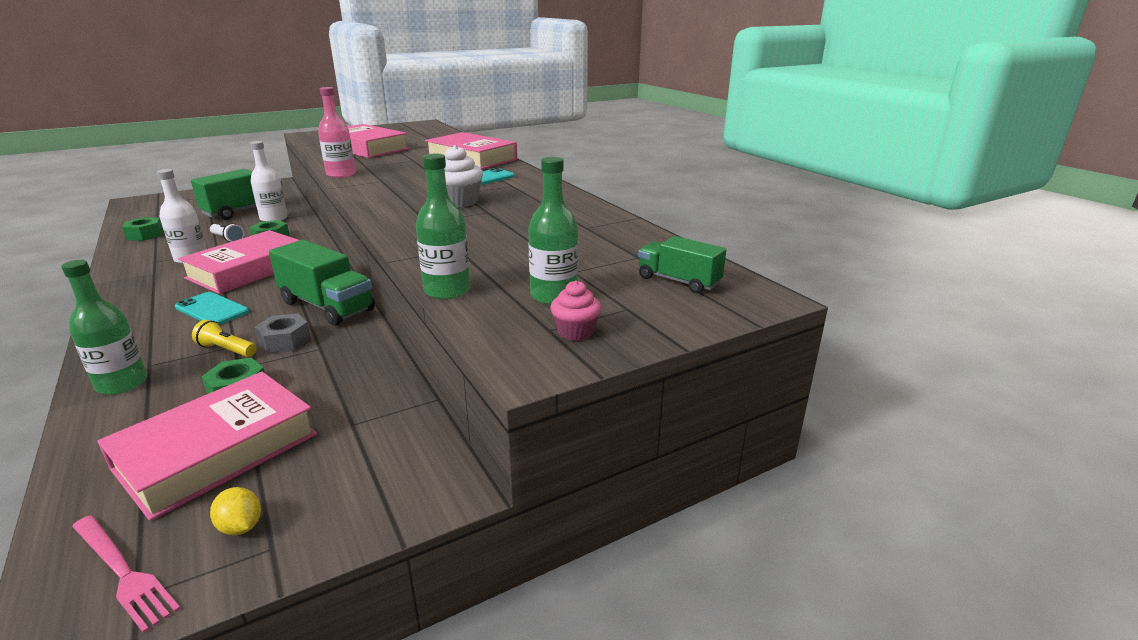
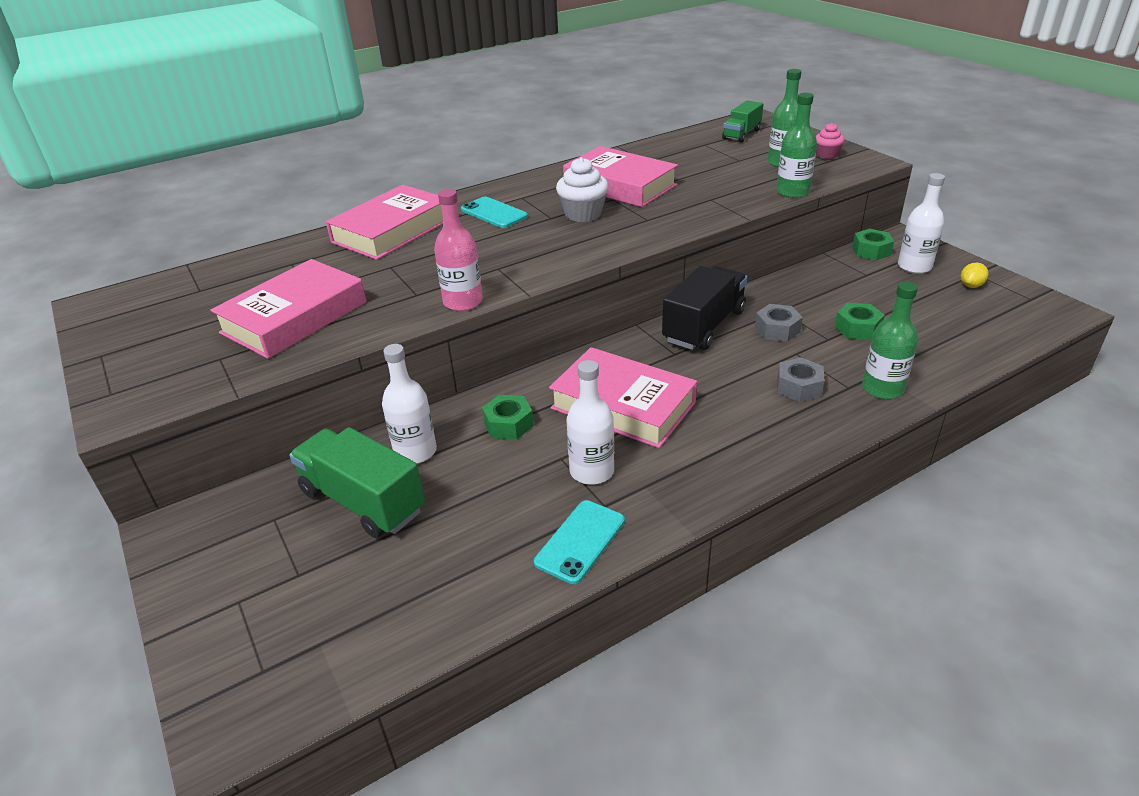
camera: 90 degrees left, 10 degrees up
pink fork [72,515,181,633] -> none
pink book [97,372,317,521] -> pink book moved to [563,146,678,207]
green nut [122,217,163,241] -> green nut moved to [852,229,894,260]
turquoise phone [175,292,249,325] -> turquoise phone moved to [534,500,625,584]
yellow flashlight [192,320,257,357] -> none
white flashlight [210,223,244,242] -> none
green truck [269,240,375,326] -> black truck [662,266,747,350]
none -> grey nut [777,357,825,402]
none -> white bottle [898,173,945,274]

